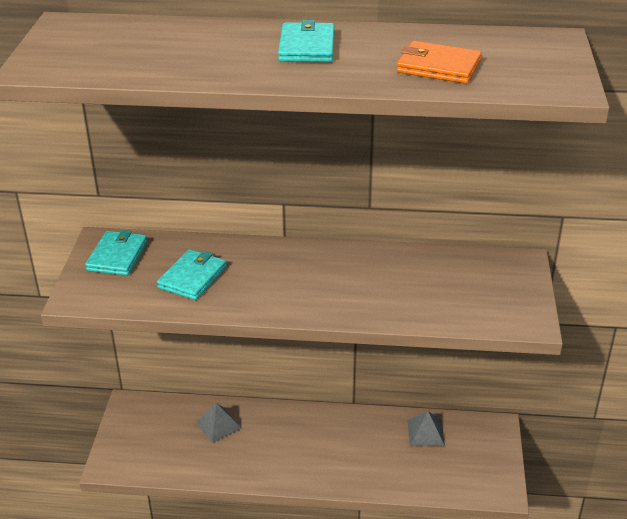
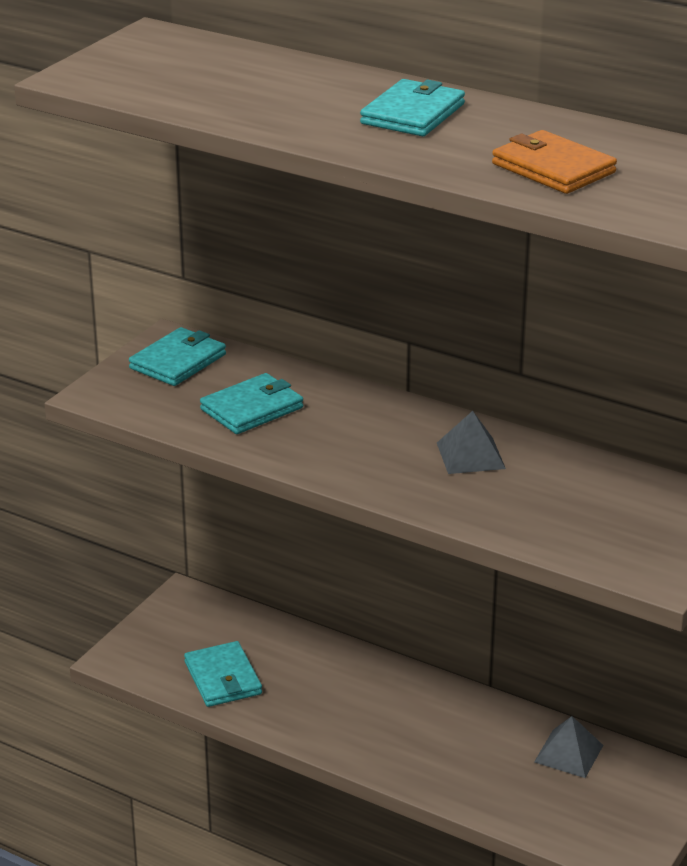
camera: 25 degrees right, 5 degrees down
grey pyramid [196,403,242,443] -> grey pyramid moved to [437,411,506,474]
none -> turquoise wallet [184,641,262,707]

